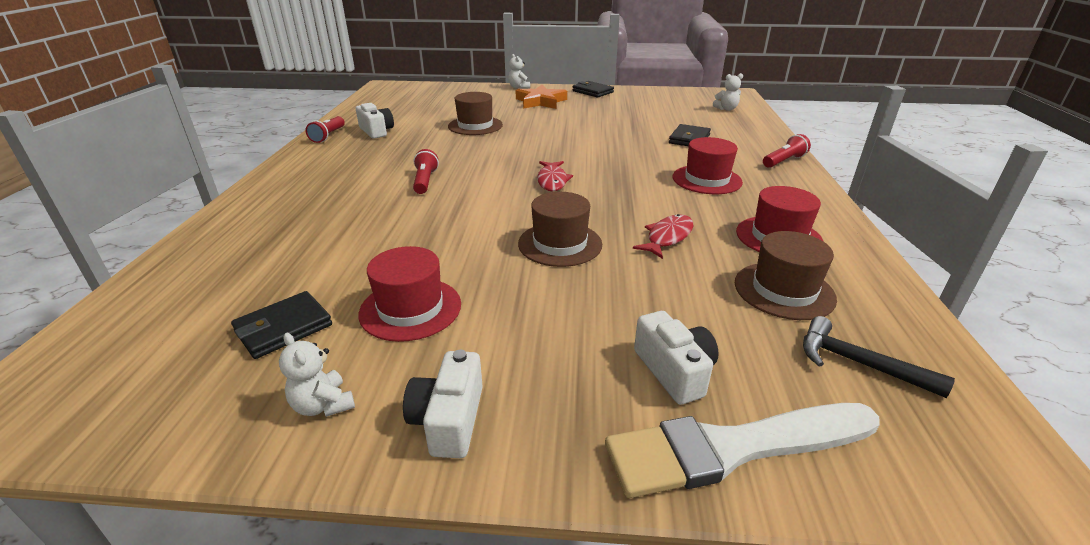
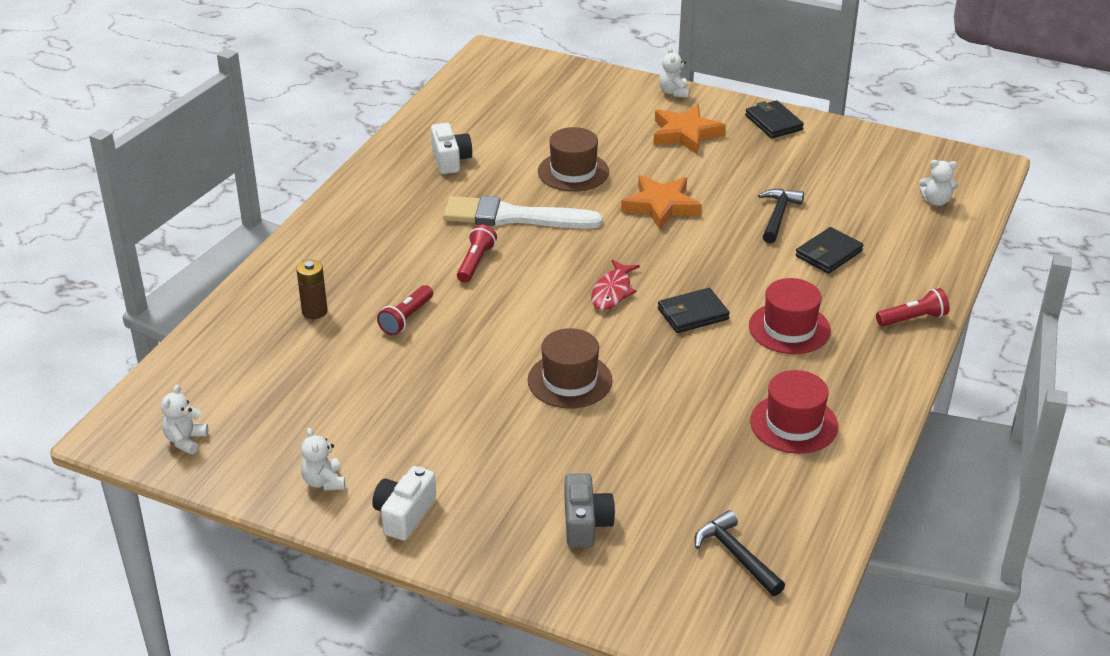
camera: 20 degrees right, 5 degrees up
black wallet [231,291,332,359] -> black wallet moved to [658,288,730,333]
red flashlight [306,116,345,143] -> red flashlight moved to [377,285,433,335]
red hat [358,246,461,342] -> none
white brush [605,403,880,498] -> white brush moved to [443,196,603,229]
red fish [633,214,694,259] -> none
white camera [634,311,719,405] -> grey camera [565,473,615,547]
brown hat [735,231,837,320] -> none
none -> white teddy bear [161,385,208,454]
none -> brown battery [296,260,328,319]
none -> orange star [621,175,702,230]
none -> black hammer [758,189,804,243]

